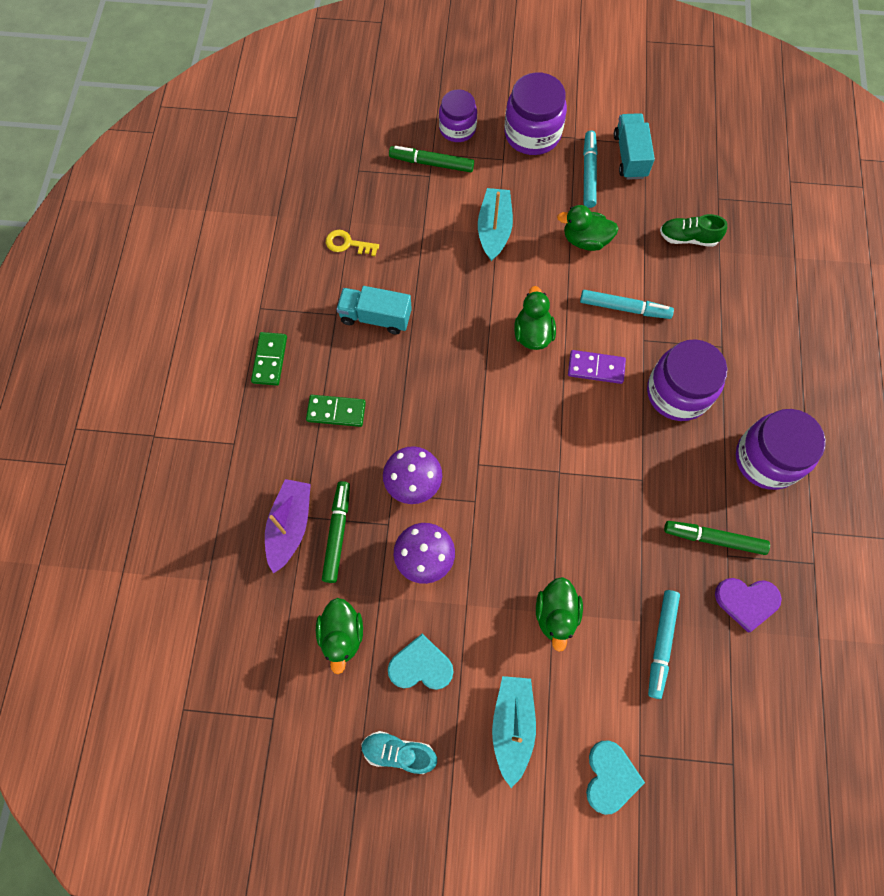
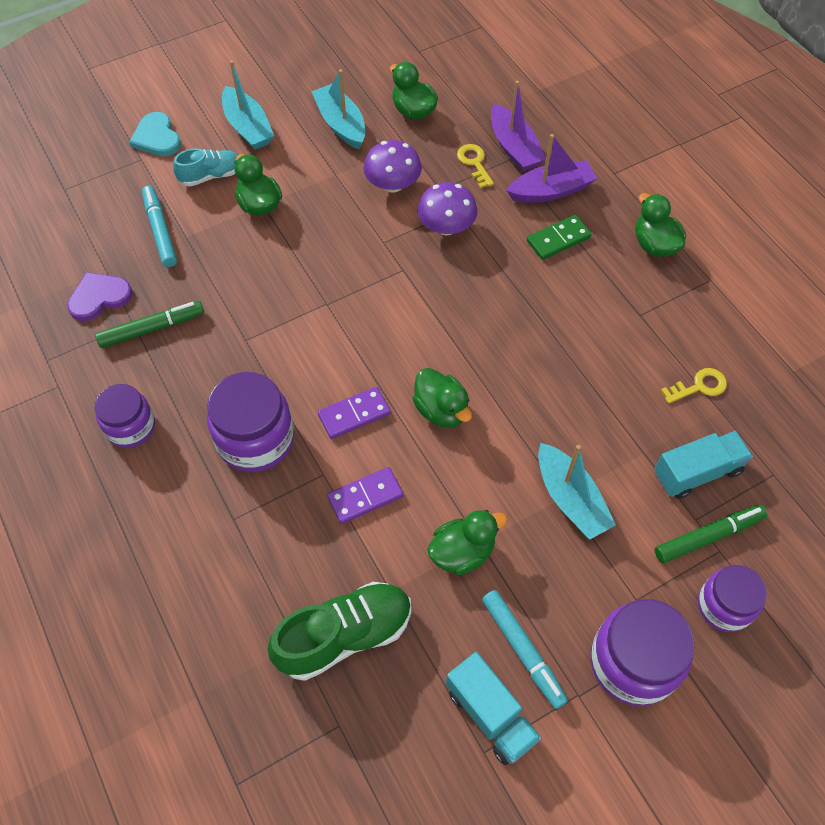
camera: 145 degrees right, 10 degrees down
green domino [251,332,287,386] -> green duck [636,193,686,257]
green marker [322,481,350,583] -> yellow key [457,144,494,188]
turquoise truck [336,286,412,335] -> turquoise truck moved to [654,431,753,499]
turquoise shoe [361,731,437,774] -> turquoise shoe moved to [173,148,238,187]
turquoise heart [388,633,454,690] -> turquoise boat [311,69,365,149]
turquoise marker [580,290,674,319] -> purple domino [327,467,404,524]
green shoe [660,214,727,247] -> green shoe [268,582,411,681], size x1.66
purple jar [736,409,826,490] -> purple jar [95,384,155,448], size x0.65
none -> purple boat [506,134,597,203]

